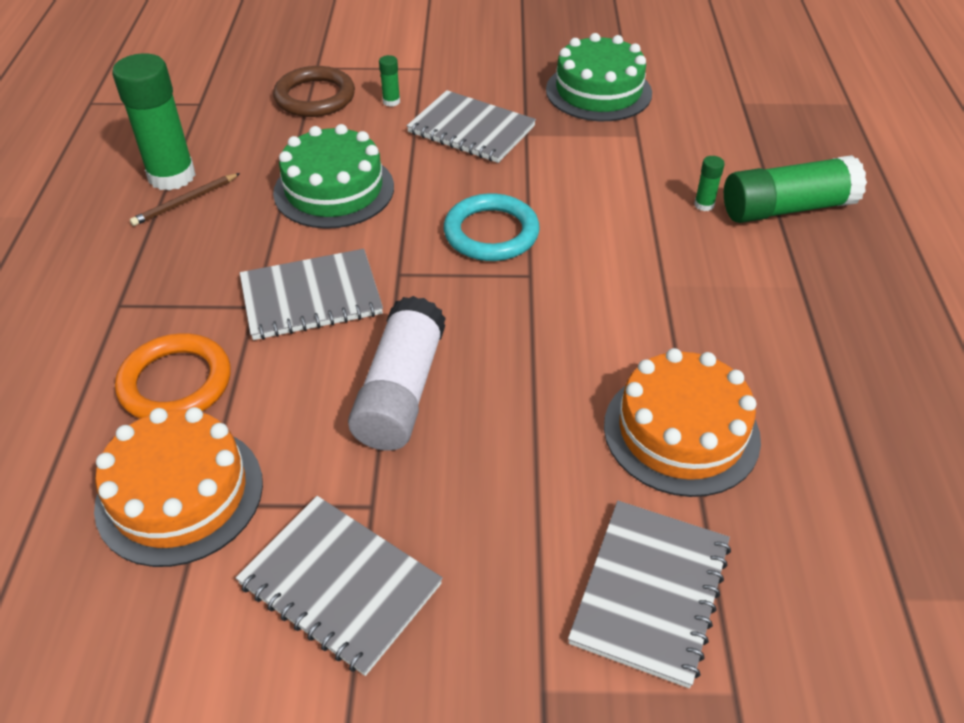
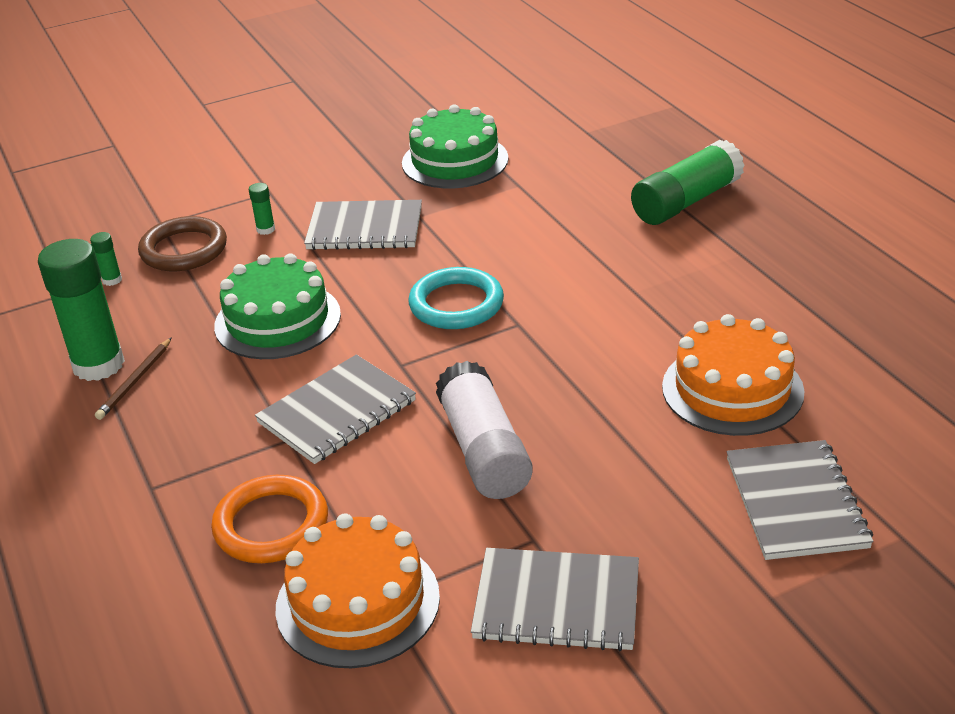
camera: 25 degrees left, 10 degrees down
green glue stick [694,156,725,211] -> green glue stick moved to [90,232,122,286]

